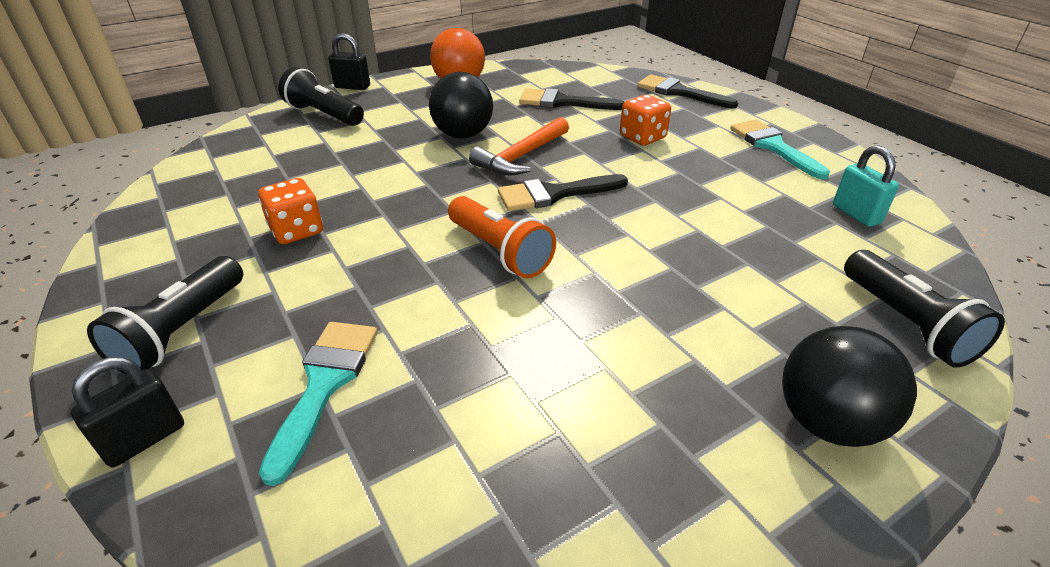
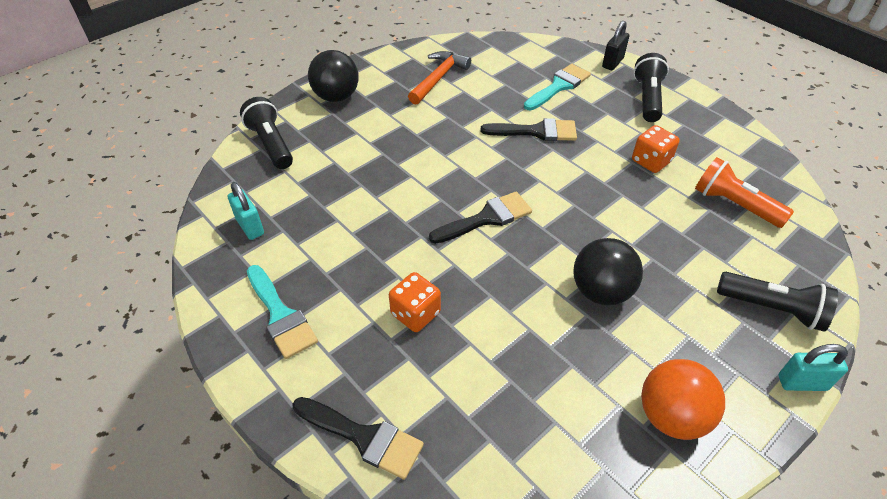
camera: 170 degrees right, 10 degrees up
turquoise brush [259,322,378,486] -> turquoise brush turned 135 degrees counterclockwise [524,64,591,110]
black padlock [328,33,370,90] -> turquoise padlock [778,344,848,391]
orange flashlight [448,196,556,279] -> orange flashlight moved to [695,157,794,228]
orange hammer [469,117,569,175] -> orange hammer moved to [408,51,471,105]
black brush [519,88,624,110] -> black brush moved to [481,118,577,141]

